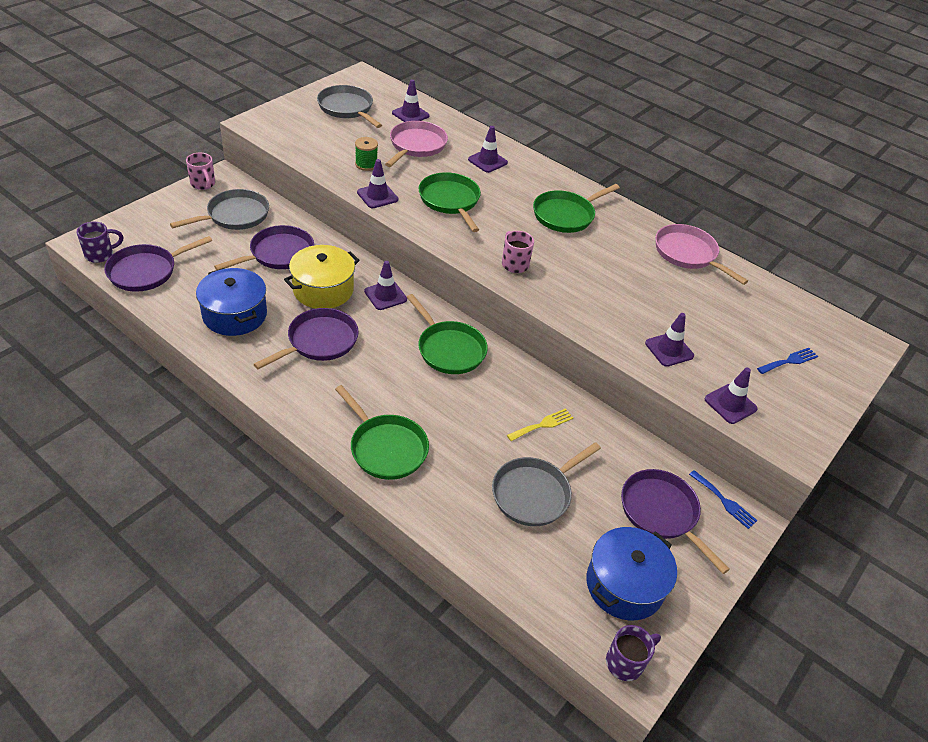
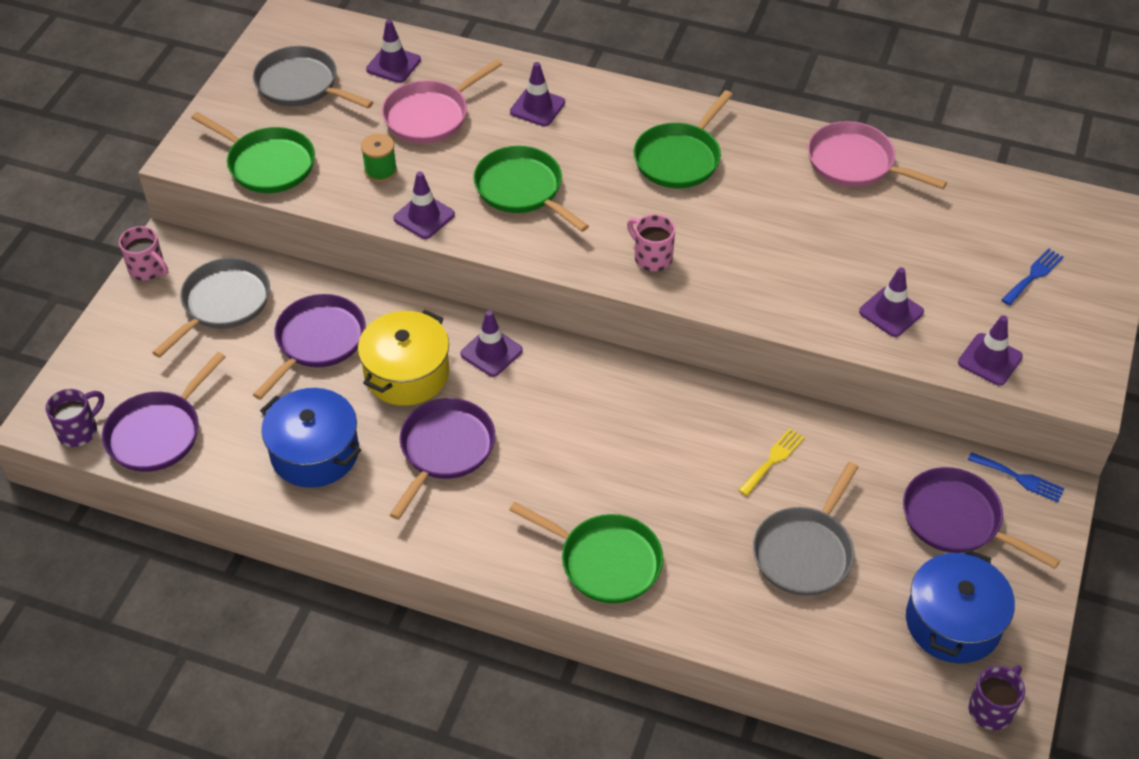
camera: 15 degrees left, 5 degrees up
pink pan [385,121,448,167] -> pink pan turned 135 degrees counterclockwise [382,59,502,144]
green pan [407,294,488,374] -> green pan moved to [191,112,315,193]

